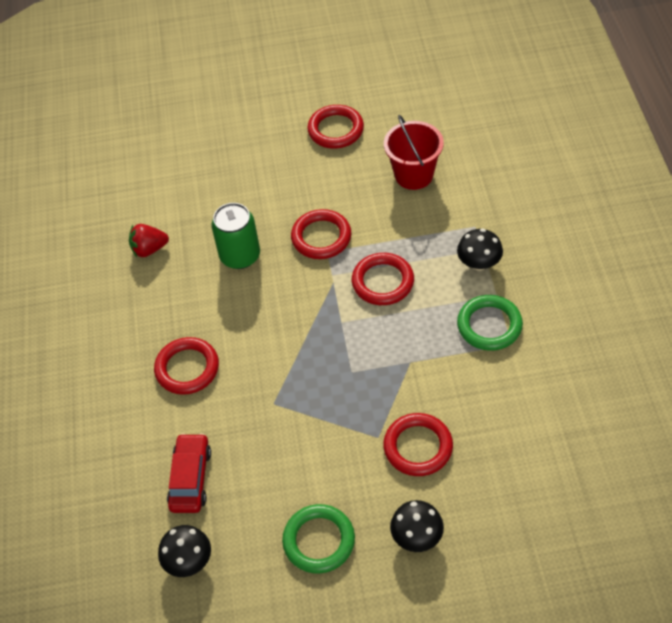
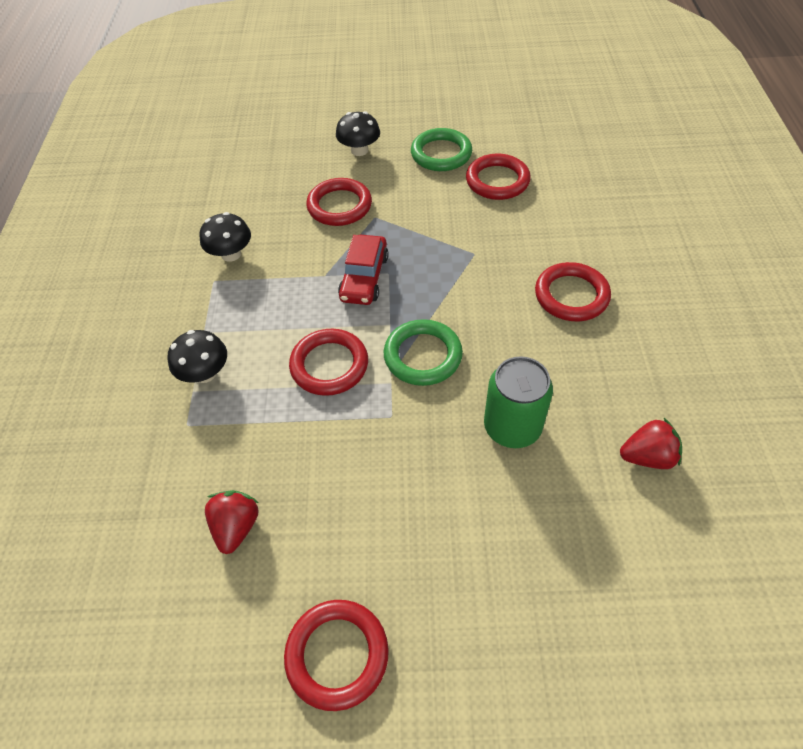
camera: 175 degrees left, 0 degrees up
black mushroom [158,525,211,577] -> black mushroom moved to [199,212,251,262]
red car [167,433,211,513] -> red car moved to [338,235,389,305]
red ring [291,209,351,259] -> red ring moved to [466,154,531,200]
red bucket [384,115,444,190] -> red strawberry [205,490,259,554]
green ring [457,295,523,351] -> green ring moved to [384,319,463,386]

